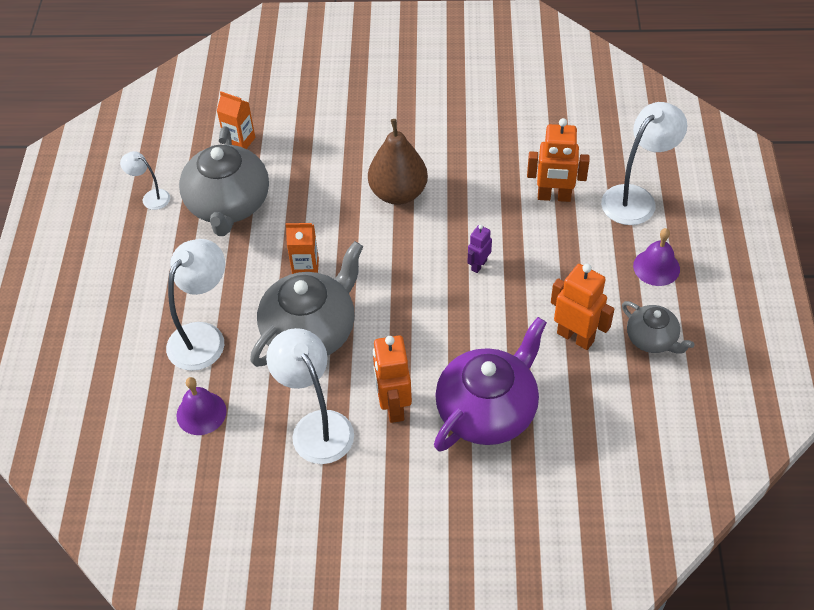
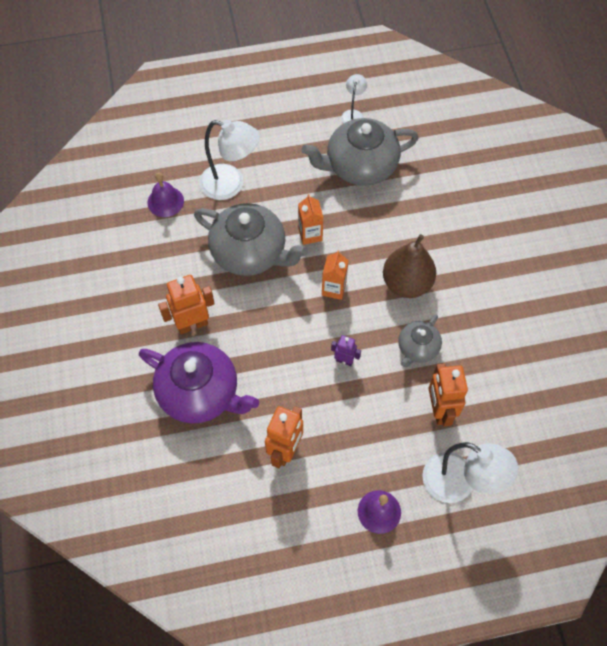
camera: 75 degrees right, 10 degrees up
orange carton [217,91,255,149] -> orange carton moved to [322,250,349,300]
white lamp [266,328,354,464] -> none
grey teapot [622,301,695,354] -> grey teapot moved to [398,314,442,367]

